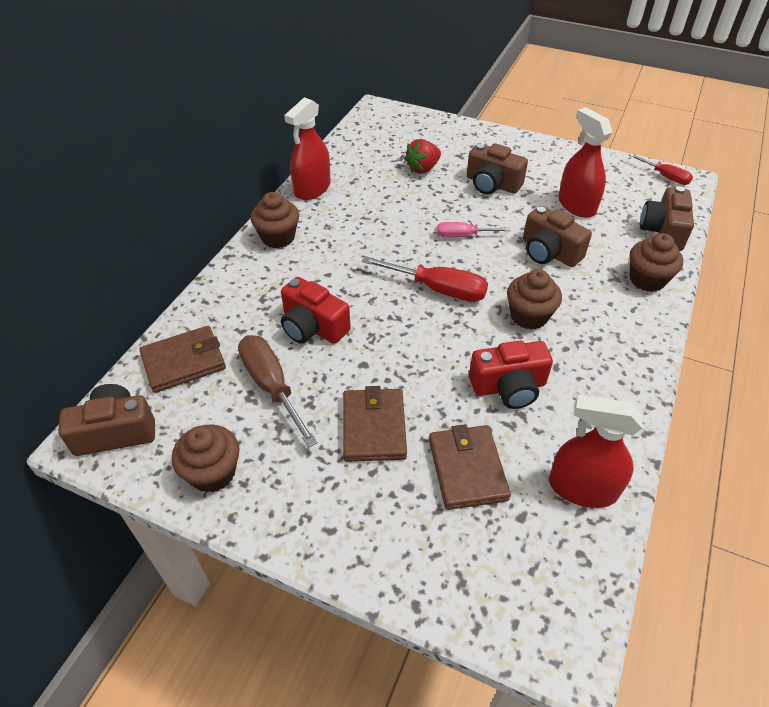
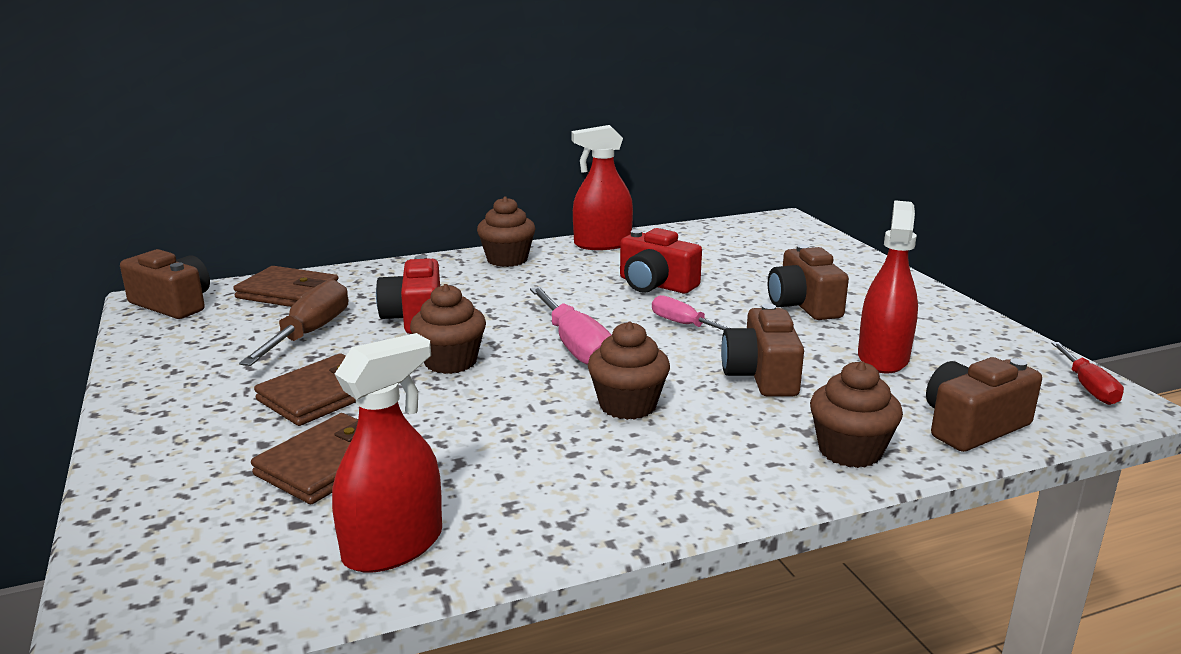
camera: 45 degrees right, 25 degrees down
brown cupcake [172,424,240,493] -> brown cupcake moved to [410,284,486,374]
red screwdriver [362,256,488,302] -> pink screwdriver [530,287,611,365]
red strawberry [404,139,441,174] -> none
red camera [469,340,553,409] -> red camera moved to [620,228,702,293]
red spray bottle [549,395,643,508] -> red spray bottle turned 75 degrees clockwise [332,333,442,573]

